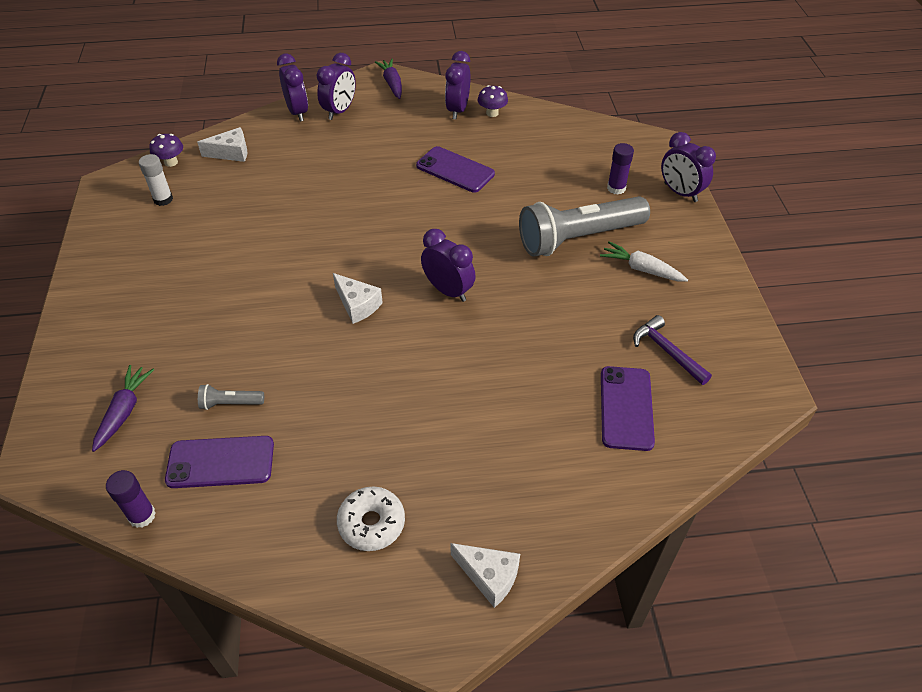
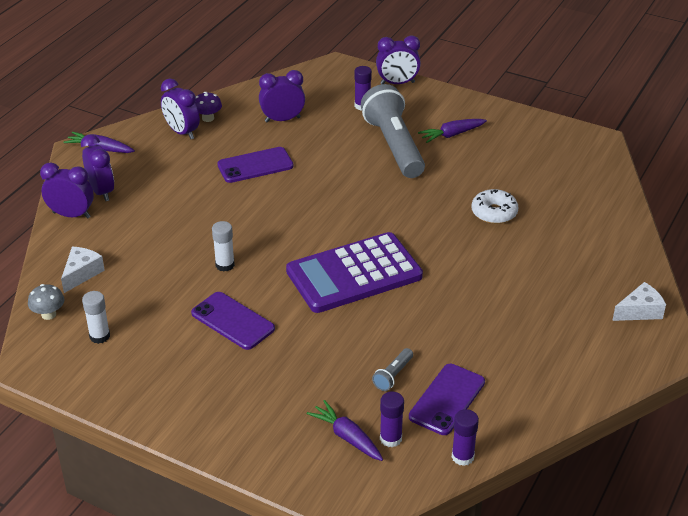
camera: 55 degrees left, 10 degrees down
purple mushroom [149,134,183,167] -> grey mushroom [28,284,64,320]
white cheese [333,273,383,324] -> purple calculator [286,232,423,313]
white donut [337,487,405,551] -> white donut moved to [472,189,518,224]
purple clock [421,229,476,302] -> purple clock moved to [259,70,305,122]
grey flashlight [519,196,650,257] -> grey flashlight turned 150 degrees clockwise [361,84,425,178]
white carrot [600,241,688,282] -> purple carrot [418,119,487,143]
purple phone [601,366,655,451] -> purple phone moved to [191,292,275,350]
purple hammer [633,315,712,385] -> none
none -> white glue stick [212,221,235,272]
none -> purple glue stick [380,391,404,448]

